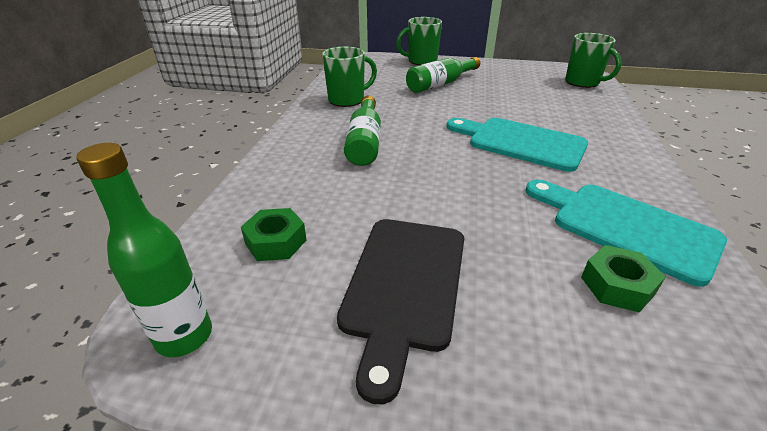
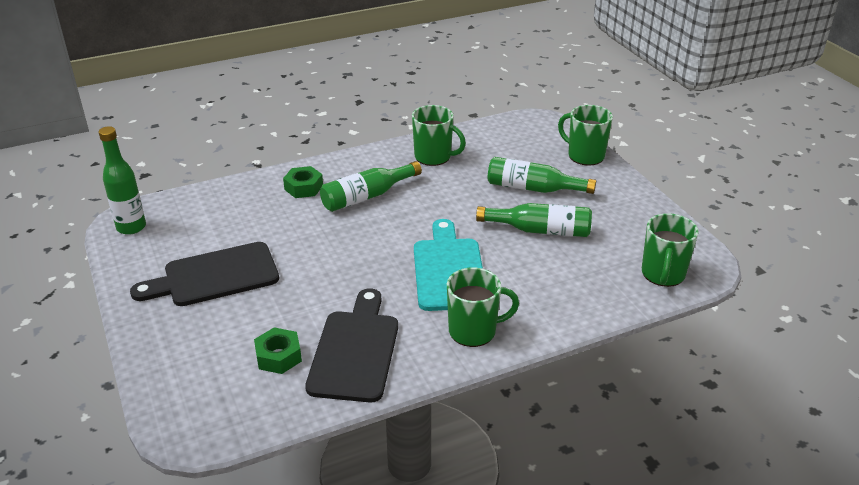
camera: 55 degrees right, 0 degrees up
green nut [241,208,306,261] -> green nut moved to [283,166,323,198]
turquoise cutting board [526,179,727,287] -> black cutting board [305,288,398,402]
none -> green mug [447,268,519,347]
none -> green bottle [476,203,592,237]

